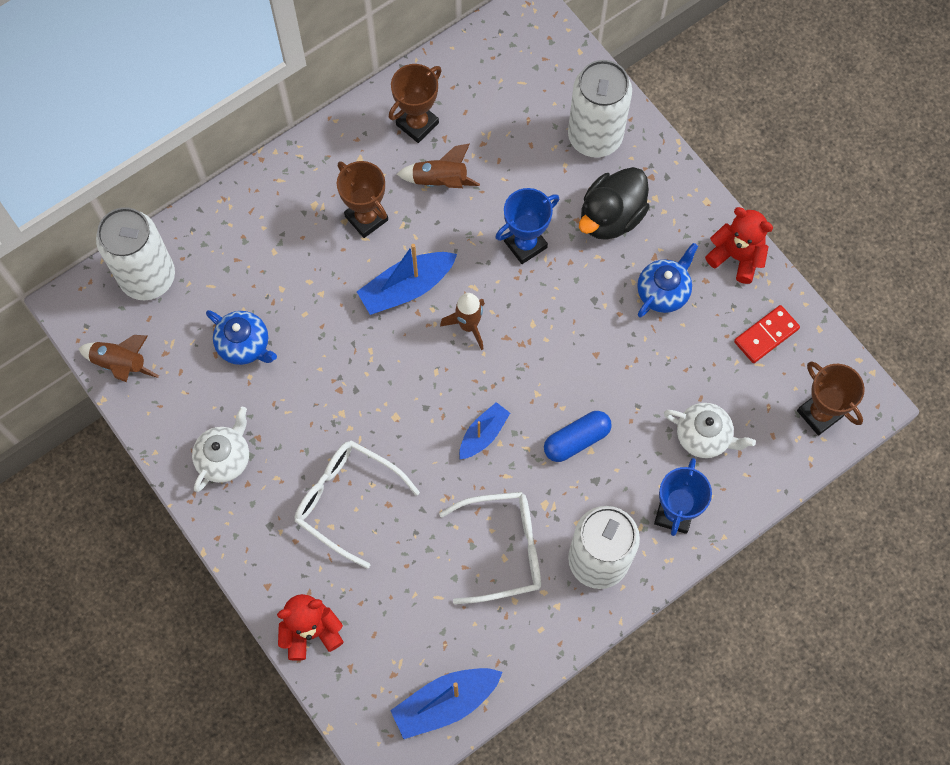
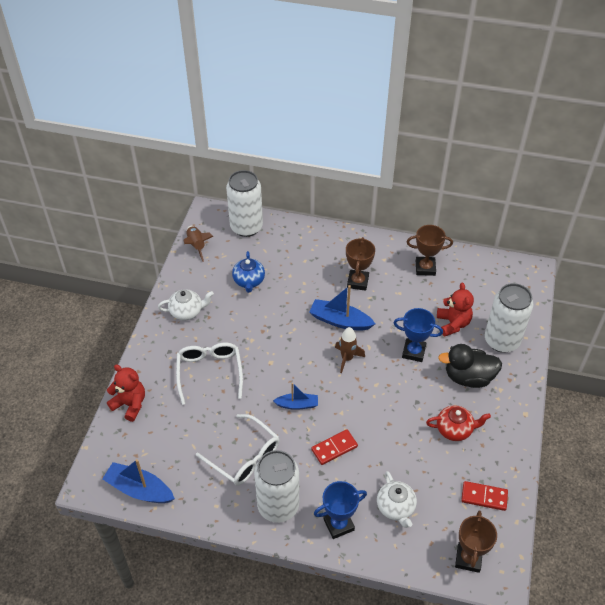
camera: 50 degrees right, 20 degrees down
brown rocket [397,143,480,188] -> none
blue capsule [544,411,612,462] -> red domino [311,430,358,465]
blue teapot [637,243,698,317] -> red teapot [426,405,491,441]
red teddy bear [705,207,773,284] -> red teddy bear moved to [437,283,474,336]

